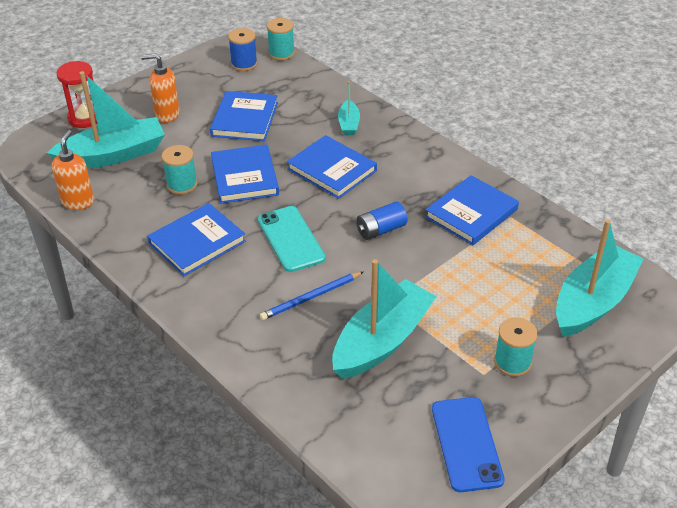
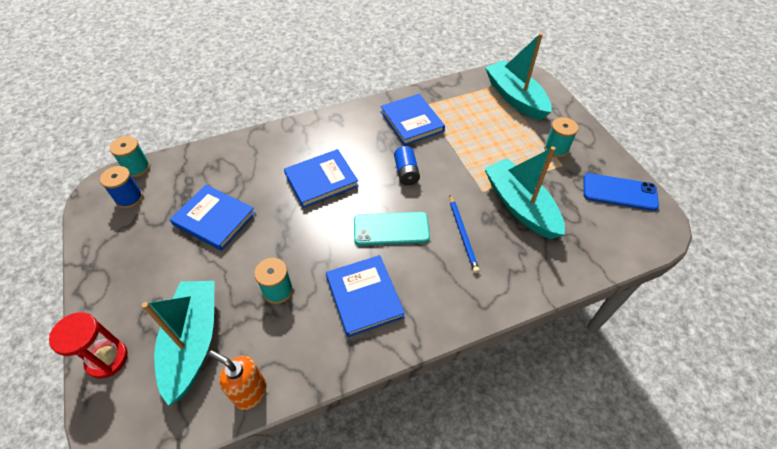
camera: 70 degrees left, 10 degrees up
orange soap dispenser [141,53,180,123] -> none
blue book [211,144,279,204] -> none
turquoise boat [338,81,360,135] -> none

